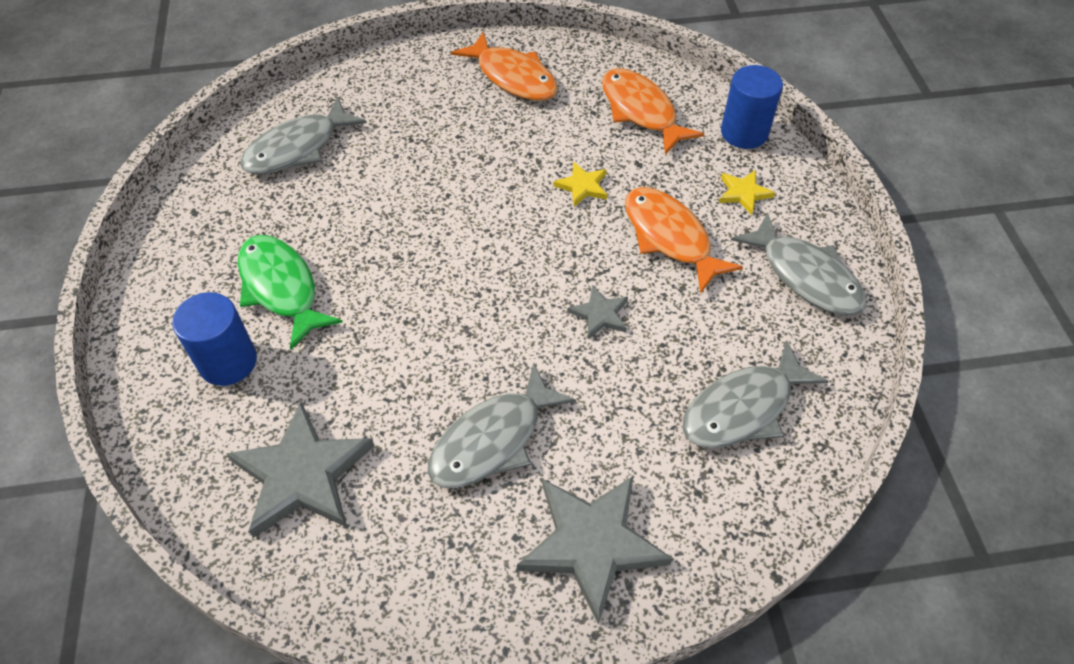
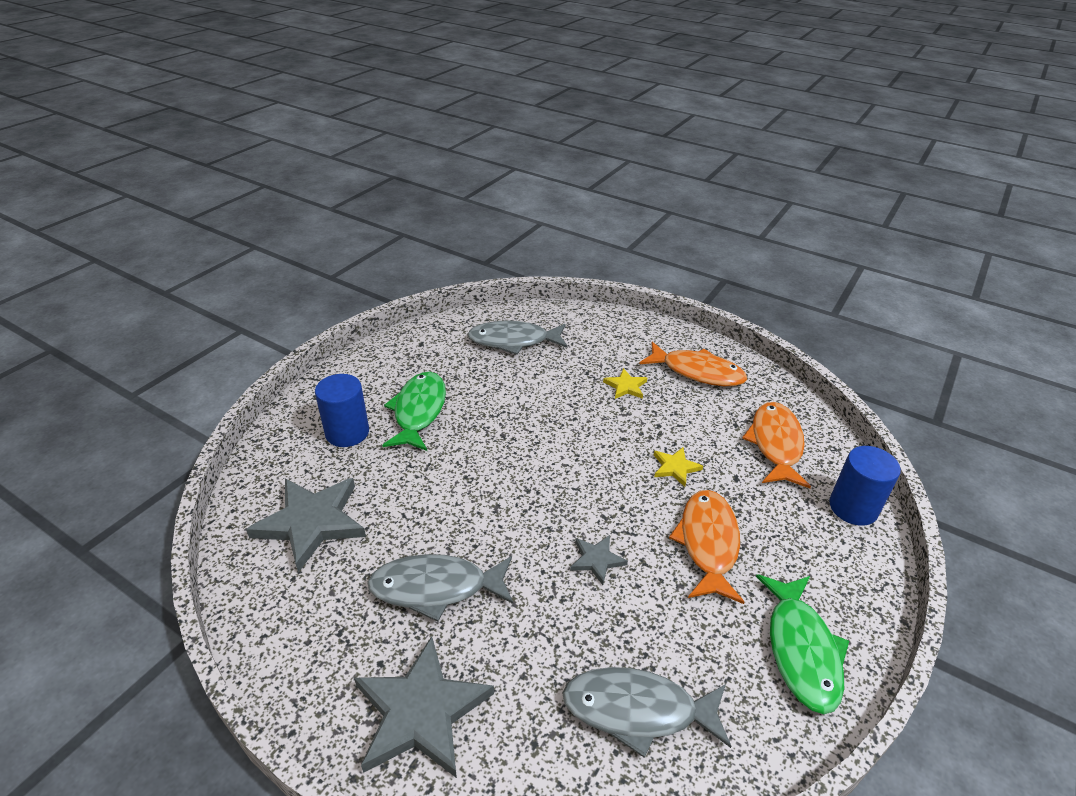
camera: 40 degrees right, 15 degrees down
orange fish [451,32,558,101] -> orange fish turned 60 degrees counterclockwise [639,342,747,386]
yellow star [719,170,775,215] -> yellow star moved to [603,368,647,399]
grey fish [731,213,867,315] -> green fish [756,574,849,714]

